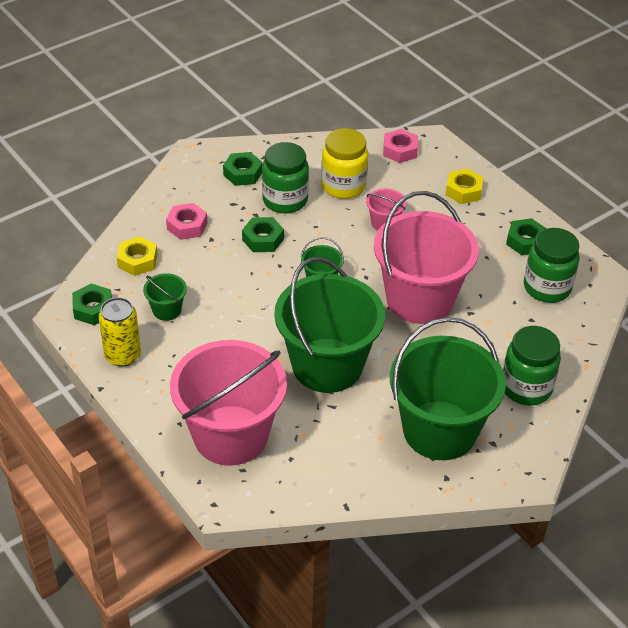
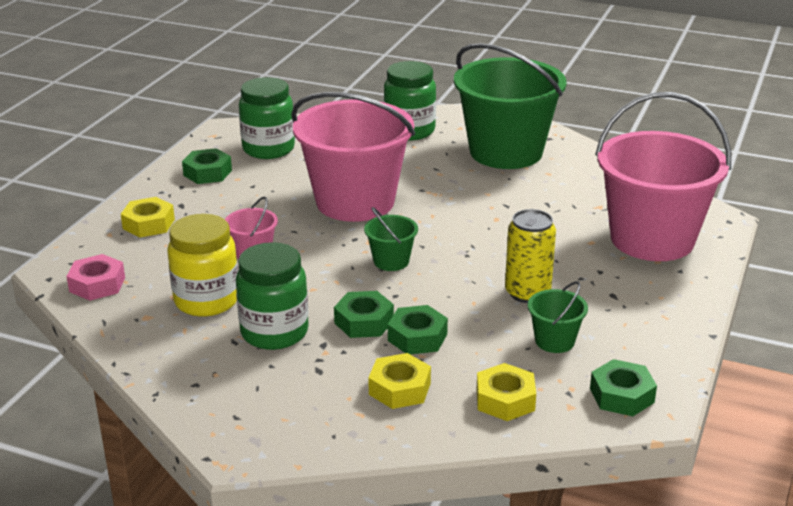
camera: 120 degrees left, 15 degrees down
yellow can [98,297,141,367] -> yellow can moved to [505,209,556,303]
pink nut [166,203,208,240] -> yellow nut [368,353,431,409]
green nut [223,152,263,186] -> green nut moved to [388,305,448,354]
green bucket [274,257,385,393] -> none

